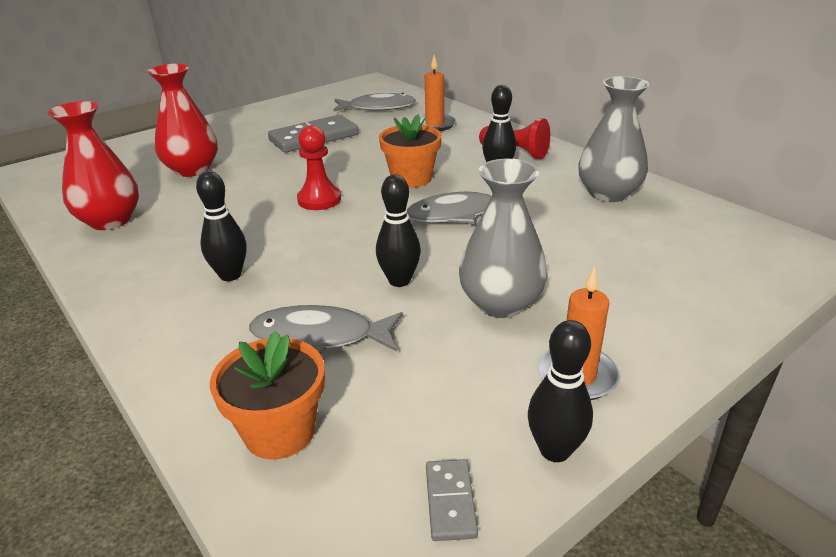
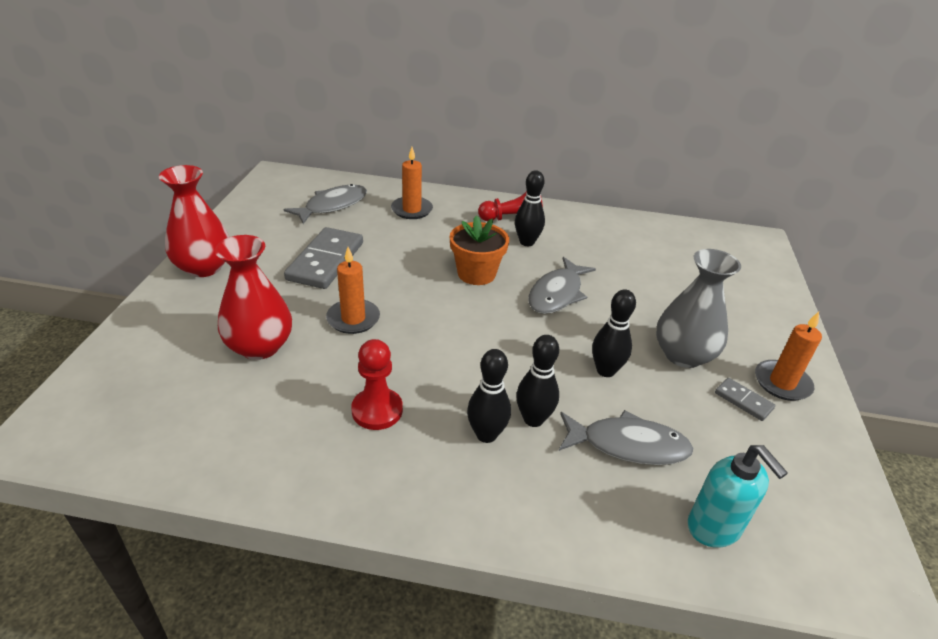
camera: 45 degrees left, 5 degrees up
red vase [47,101,139,230] -> red vase moved to [159,165,229,277]
orange flower pot [210,331,325,460] -> turquoise soap dispenser [688,445,788,548]
grey fish [249,305,403,355] -> grey fish turned 135 degrees counterclockwise [559,410,694,465]
red pawn [297,125,341,210] -> red pawn moved to [351,339,403,430]
grey domino [426,459,478,541] -> grey domino moved to [715,378,775,421]
black bowling pin [528,320,593,462] -> black bowling pin moved to [516,335,559,427]
grey vase [578,76,649,202] -> none
none -> orange candle [326,247,380,334]

